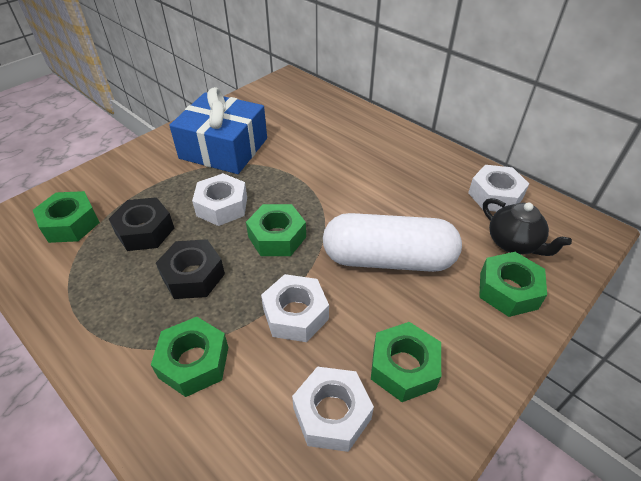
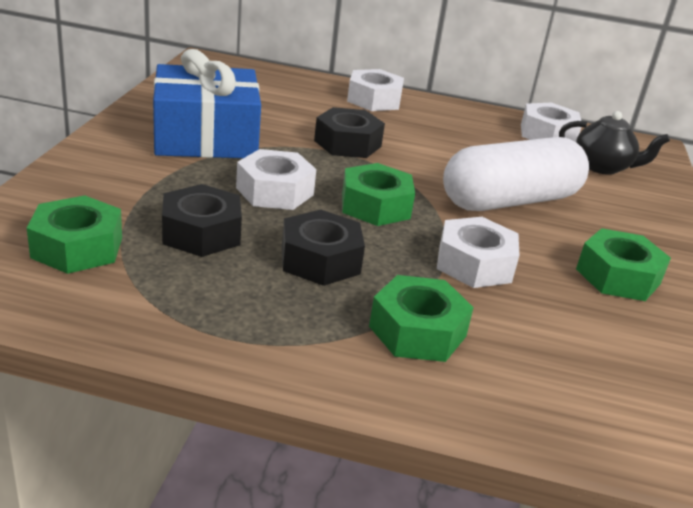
camera: 35 degrees left, 15 degrees down
white nut [292,367,374,452] -> white nut moved to [347,69,404,111]
green nut [479,252,547,317] -> none
none -> black nut [314,107,385,158]

